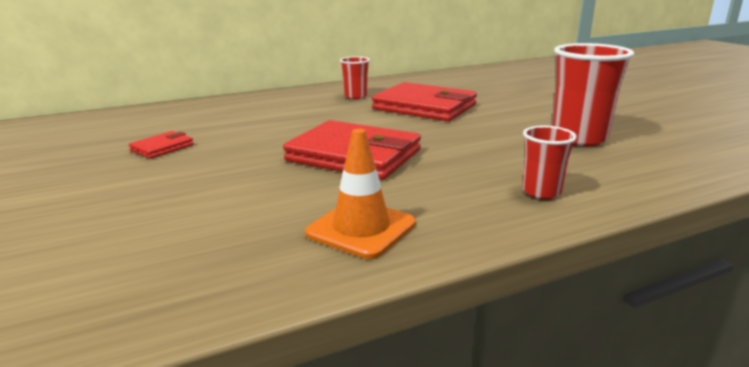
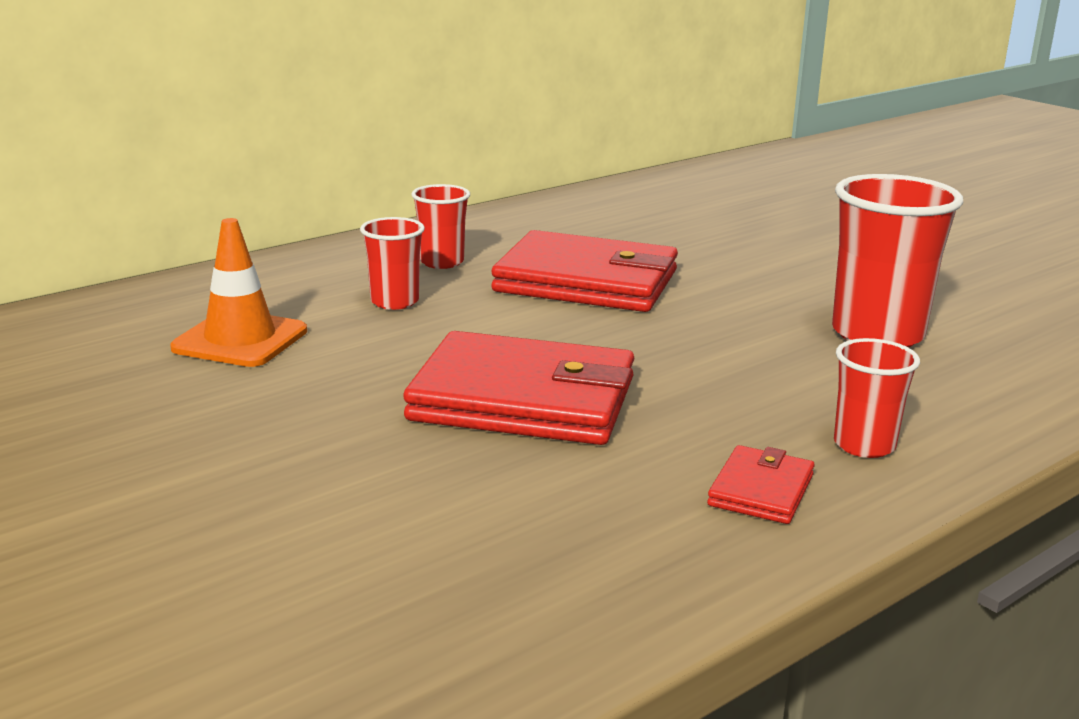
camera: 15 degrees left, 0 degrees up
red wallet [129,131,194,159] -> red wallet moved to [707,445,815,524]
orange traffic cone [305,129,416,259] -> orange traffic cone moved to [170,218,307,367]
none -> red cup [360,217,425,310]

